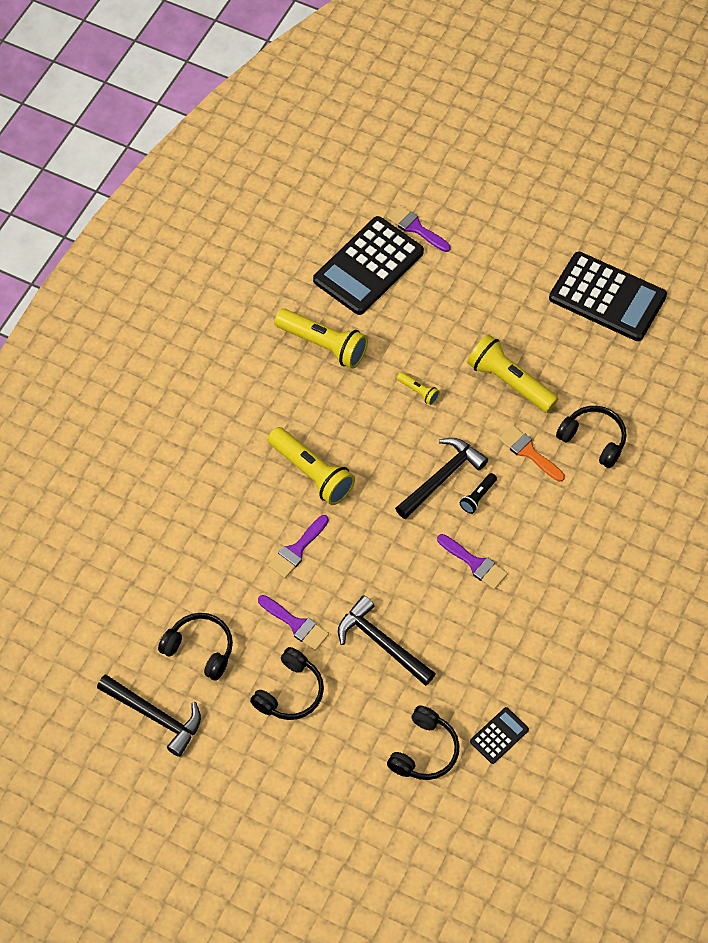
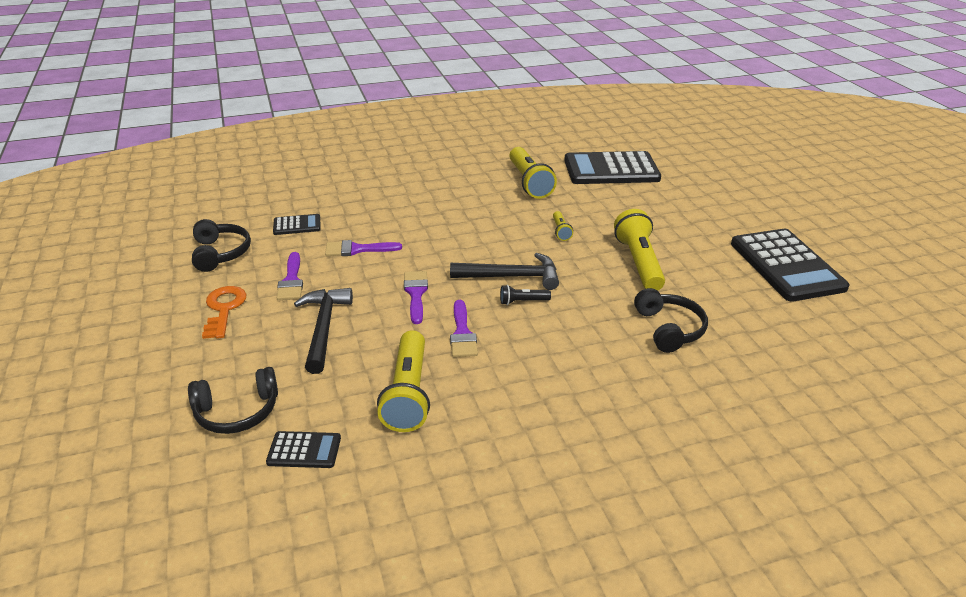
camera: 45 degrees right, 25 degrees down
black hammer [97,674,201,757] -> none
black headphones [250,647,324,720] -> orange key [202,286,247,339]
yellow flashlight [268,427,355,505] -> yellow flashlight moved to [377,330,430,432]
purple brush [387,205,451,252] -> purple brush moved to [404,271,428,324]
orange brush [499,425,565,482] -> none
none -> black calculator [273,214,321,235]

